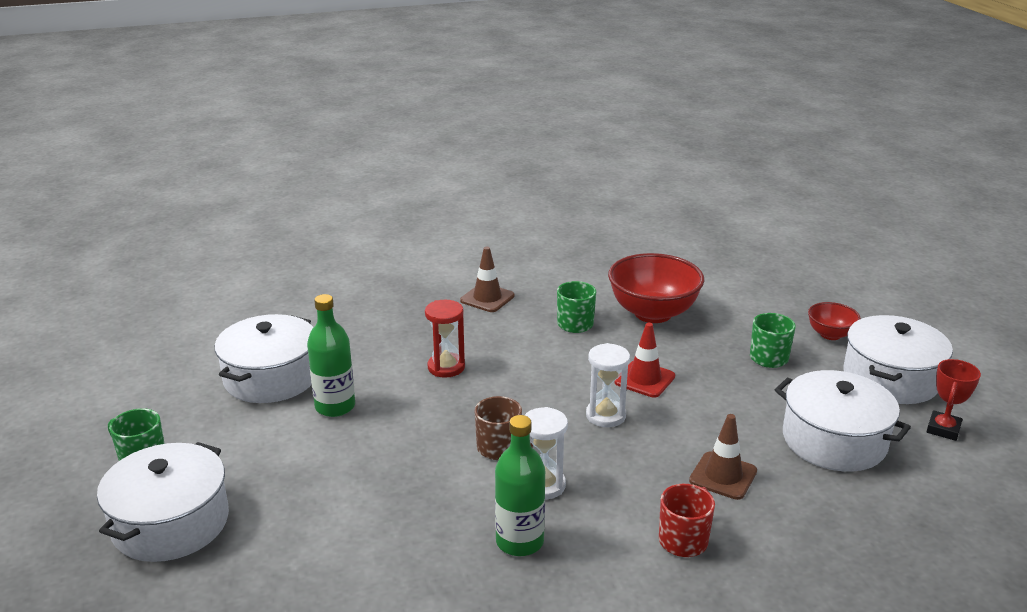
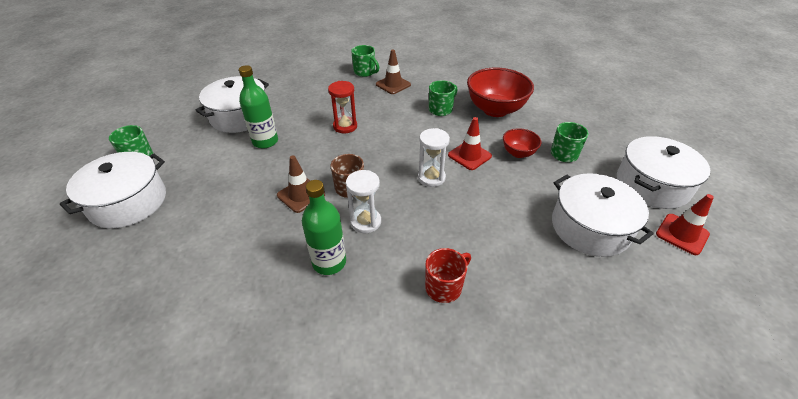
camera: 15 degrees right, 15 degrees up
brown traffic cone [689,414,757,500] -> brown traffic cone moved to [277,156,325,213]
red bowl [808,302,861,340] -> red bowl moved to [503,128,541,158]
red trophy [927,359,981,441] -> red traffic cone [656,194,714,255]
none -> green mug [351,45,379,77]

